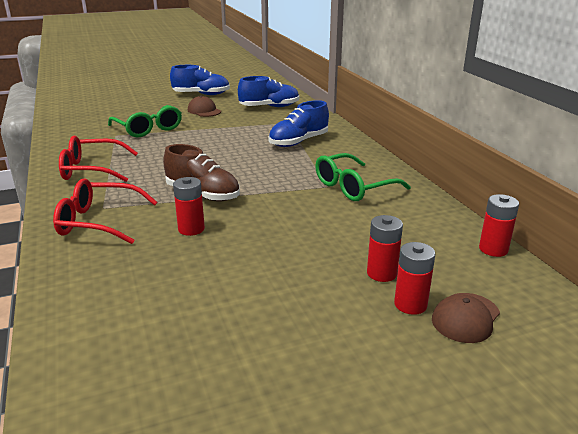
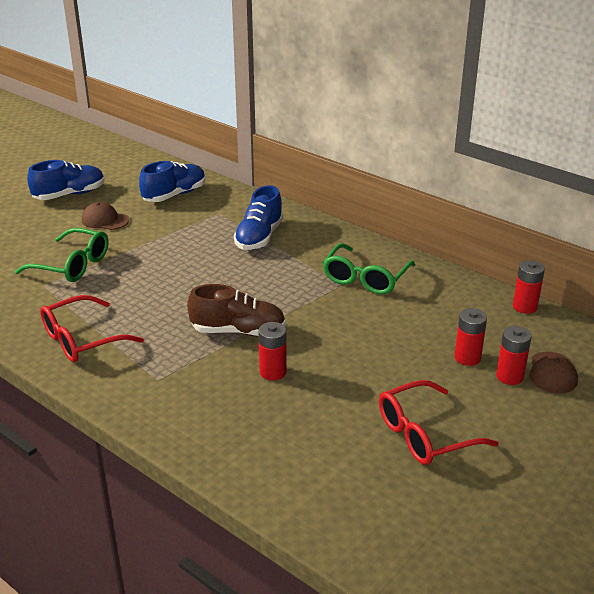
camera: 30 degrees left, 5 degrees up
red glasses [53,179,158,244] -> red glasses moved to [379,380,499,465]

